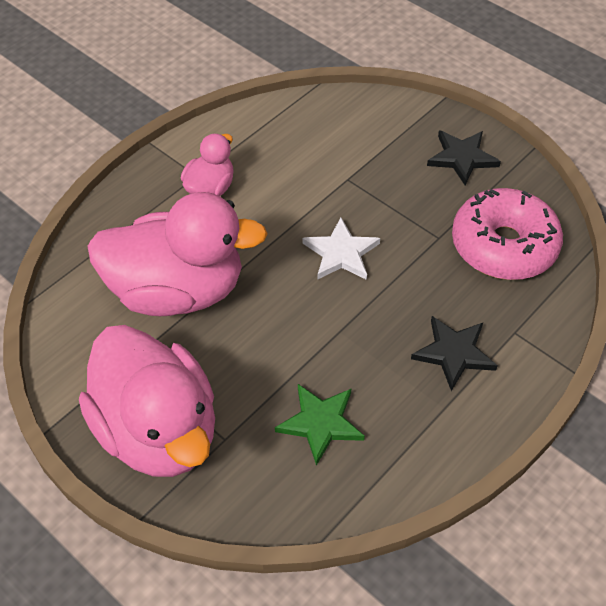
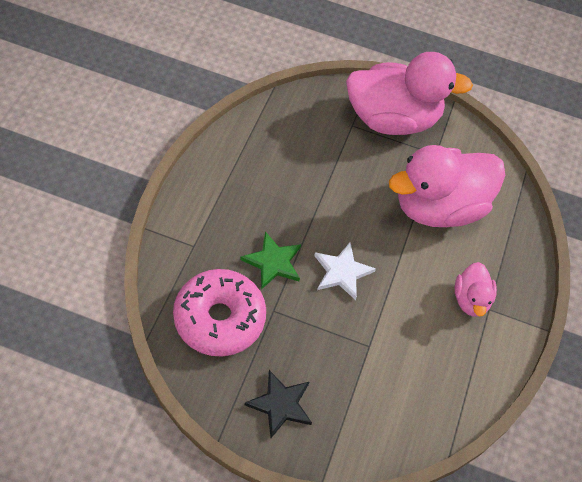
camera: 150 degrees right, 5 degrees up
pink duck [79,325,215,477] -> pink duck turned 150 degrees clockwise [346,52,473,135]
green star [275,384,365,466] -> green star moved to [240,231,301,290]
black star [411,316,498,391] -> none

